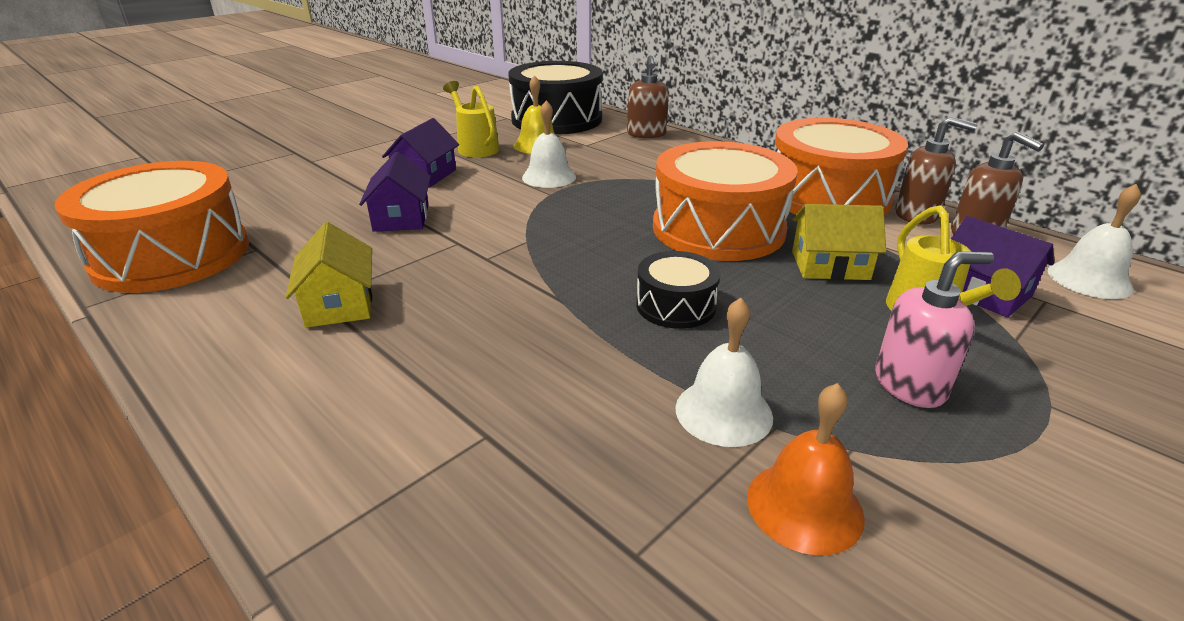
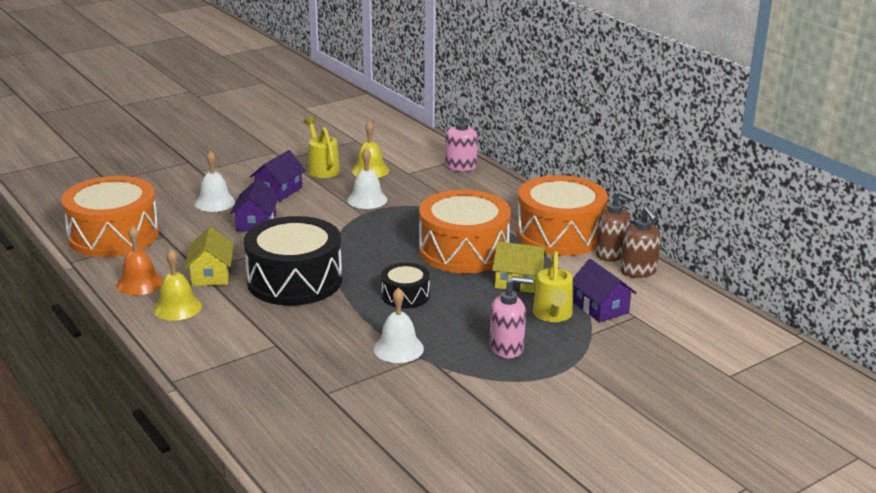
camera: 10 degrees right, 5 degrees down
black drum [508,61,603,135] -> black drum moved to [244,216,342,306]
brown soap dispenser [627,55,669,139] -> pink soap dispenser [445,110,478,171]
orange bell [747,383,865,555] -> orange bell moved to [116,226,163,295]
white bell [1048,184,1141,299] -> white bell moved to [195,151,236,212]
none -> yellow bell [153,249,202,321]

